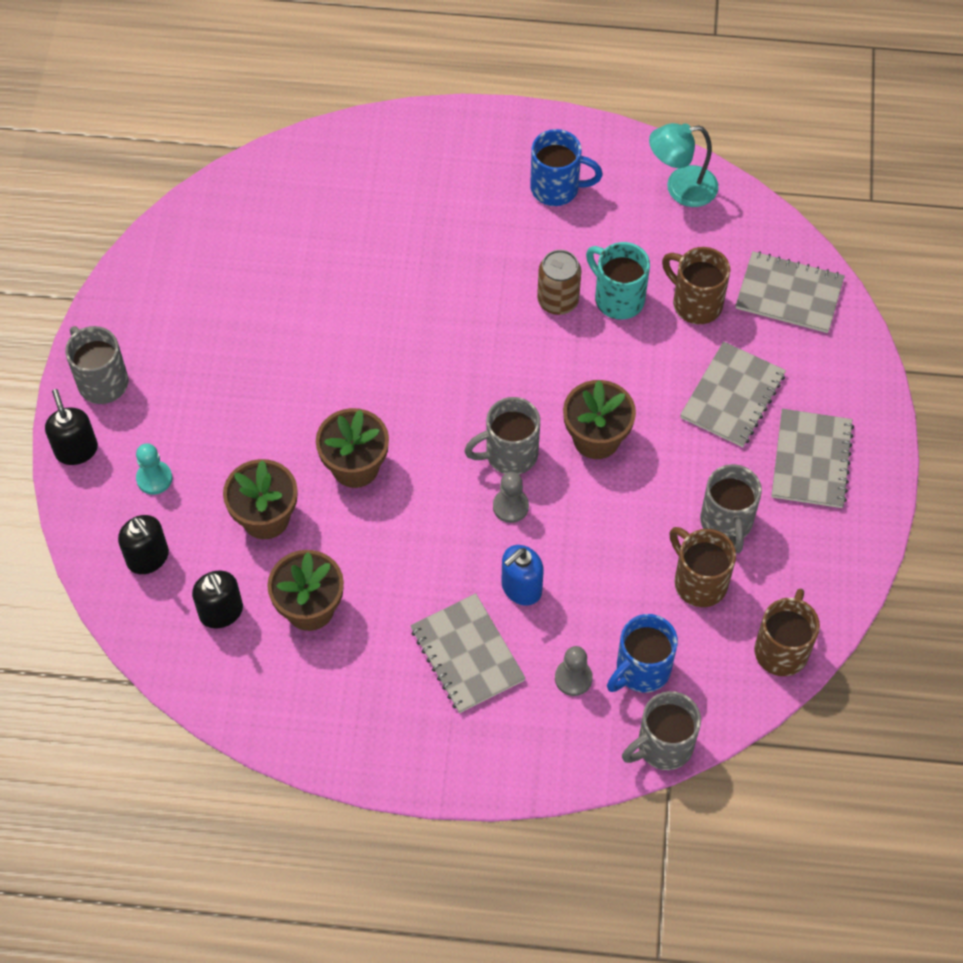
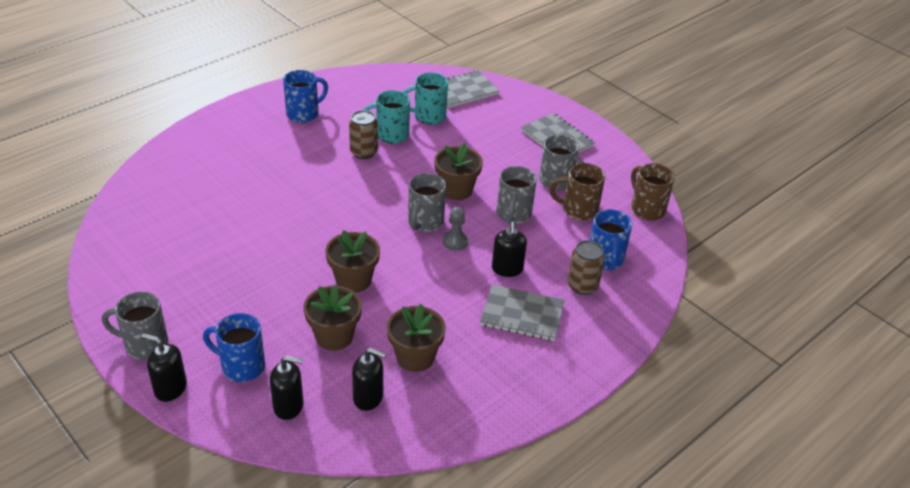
camera: 50 degrees left, 20 degrees down
turquoise pawn [136,443,172,495] -> blue mug [203,313,265,382]
blue soap dispenser [502,545,544,606] -> black soap dispenser [492,222,527,277]
grey pawn [555,646,593,696] -> brown can [567,240,605,295]
grey mug [622,691,701,770] -> grey mug moved to [497,166,537,224]
turquoise lamp [649,123,718,207] -> none
brown mug [662,247,730,324] -> turquoise mug [403,72,448,125]
grey notebook [680,341,786,447] -> none

